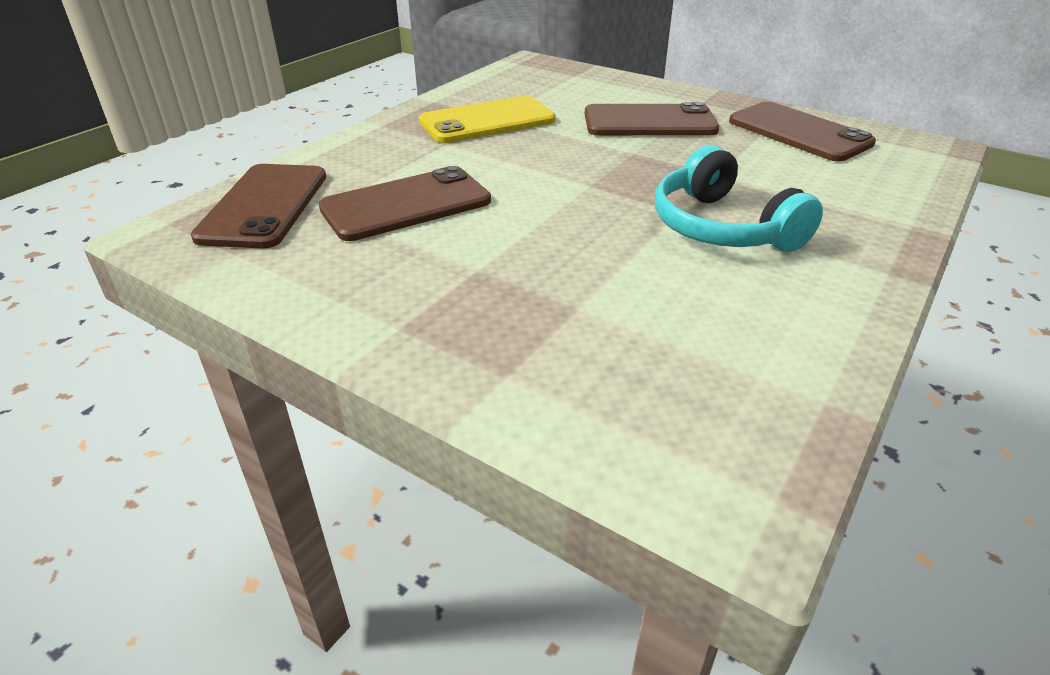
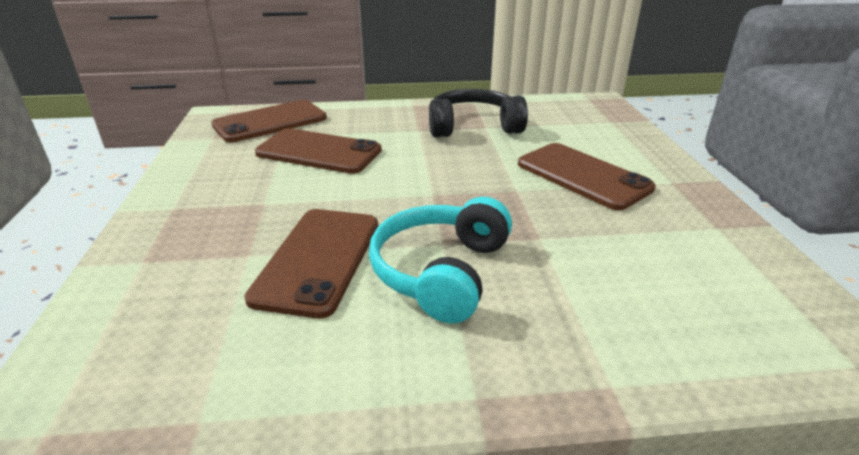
camera: 50 degrees right, 5 degrees down
yellow phone [419,96,556,143] -> black headphones [429,89,528,137]
brown phone [729,101,876,162] -> brown phone moved to [244,209,378,318]

